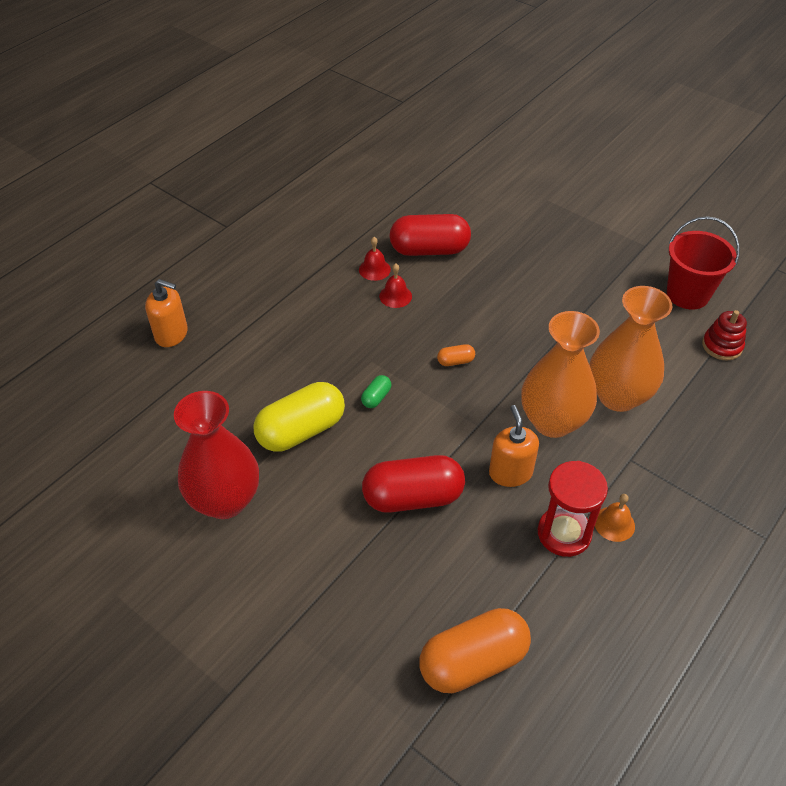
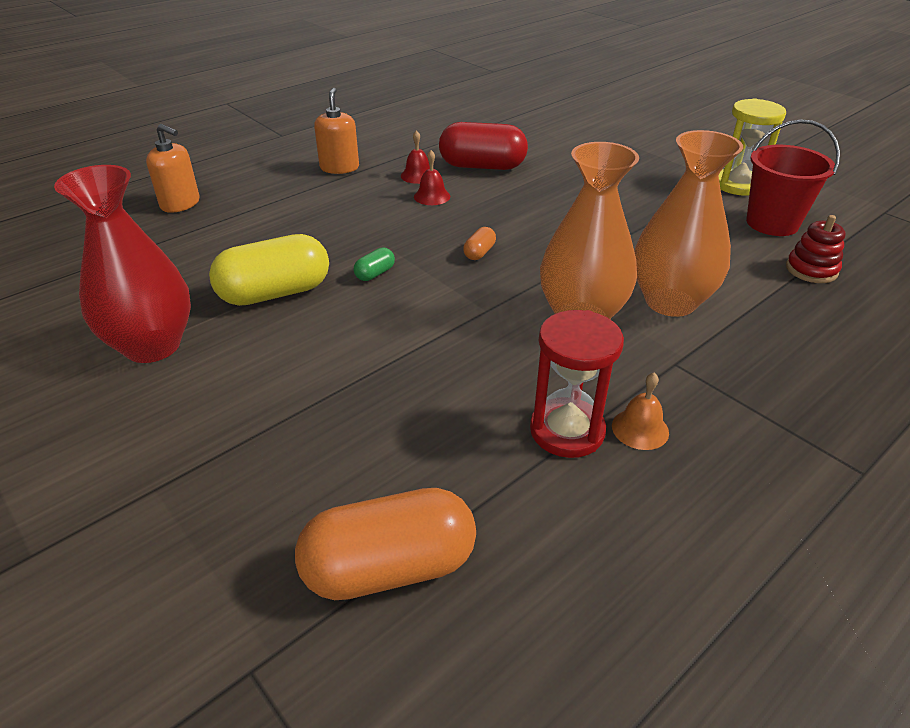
camera: 10 degrees right, 10 degrees down
red capsule [362,455,465,513] -> none
orange capsule [437,344,475,366] -> orange capsule turned 60 degrees counterclockwise [463,227,496,260]
orange soap dispenser [489,405,539,487] -> orange soap dispenser moved to [314,88,359,174]
none -> yellow hourglass [719,98,786,195]

